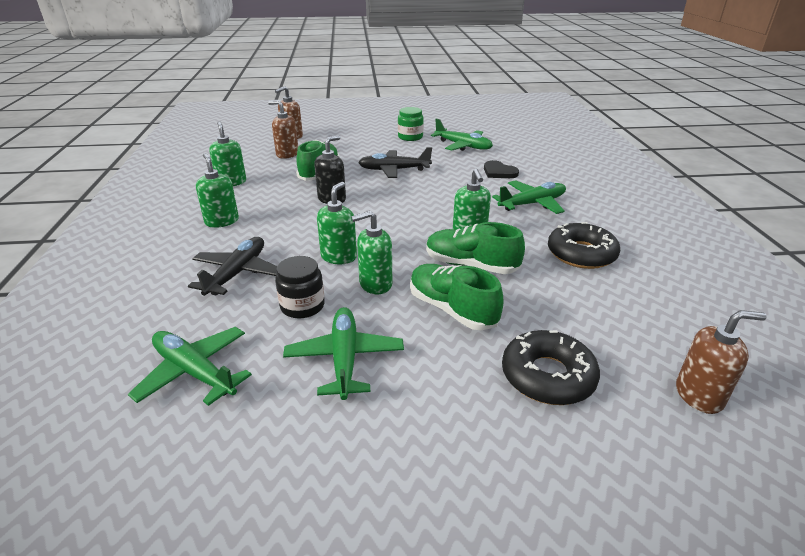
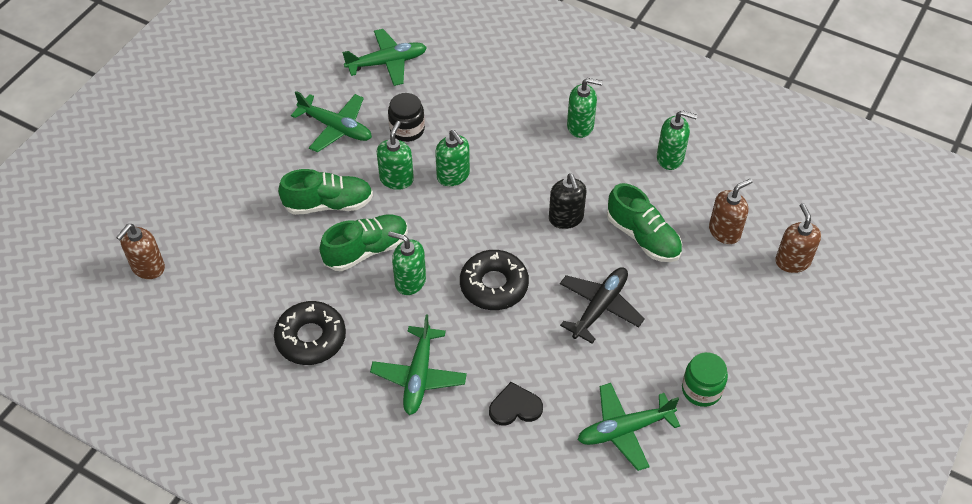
camera: 125 degrees right, 20 degrees up
black plane [188,237,277,296] -> none
black donut [502,330,600,405] -> black donut moved to [460,250,529,310]

